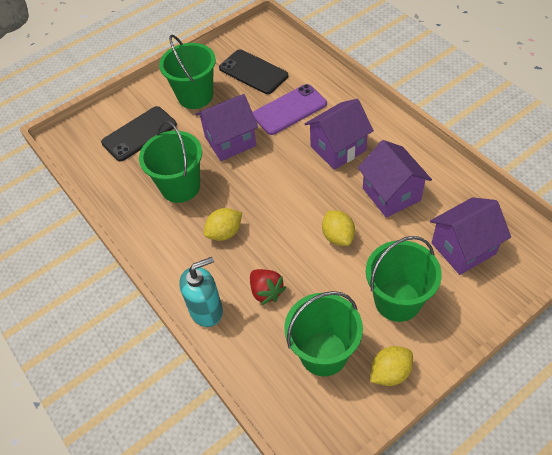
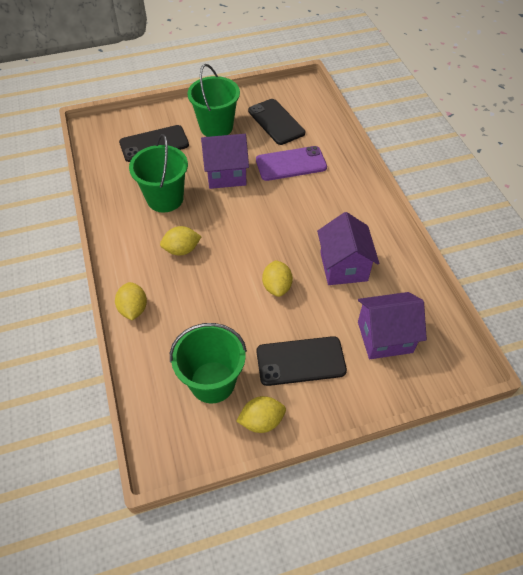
camera: 15 degrees right, 0 degrees up
turquoise soap dispenser [179,257,223,327] -> yellow lemon [115,282,147,320]
red strawberry [250,269,286,305] -> none
purple house [305,99,374,170] -> none
green bucket [366,236,442,322] -> black phone [257,336,347,386]

